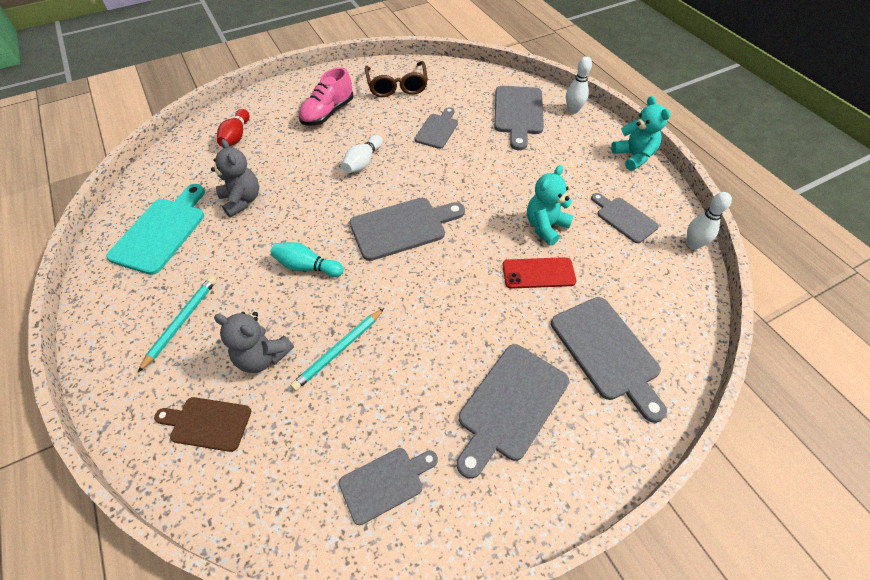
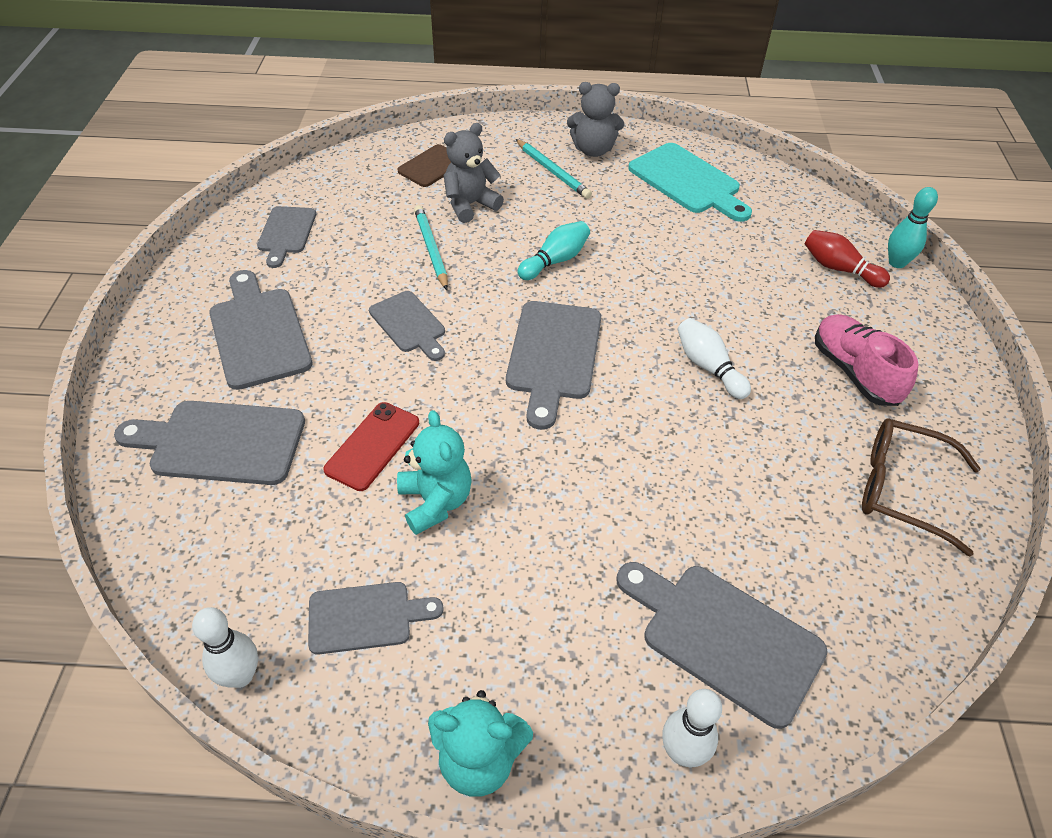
camera: 120 degrees right, 5 degrees down
grey teddy bear [211,139,259,217] -> grey teddy bear moved to [567,82,624,157]
grey cutting board [415,107,458,149] -> grey cutting board moved to [369,291,445,361]
none -> turquoise bowling pin [888,187,938,268]

